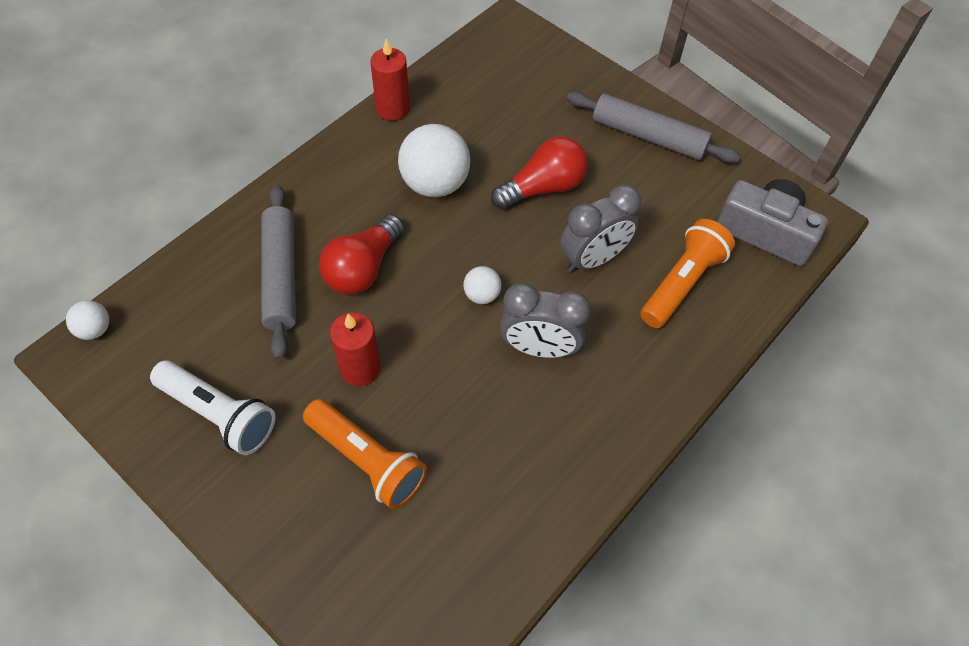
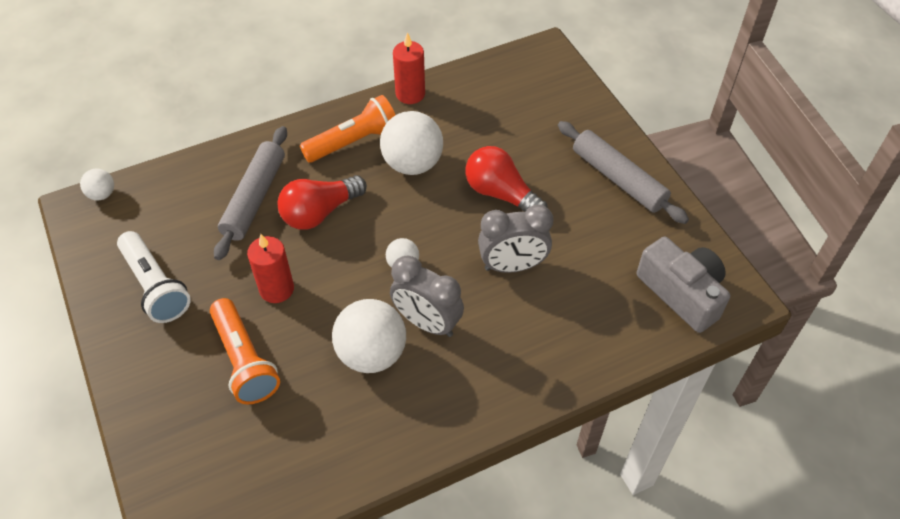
camera: 25 degrees right, 5 degrees down
red light bulb [491,136,588,210] -> red light bulb turned 135 degrees counterclockwise [466,146,547,212]
orange flashlight [640,219,735,328] -> orange flashlight moved to [300,95,395,163]
none -> white ball [332,299,406,373]

